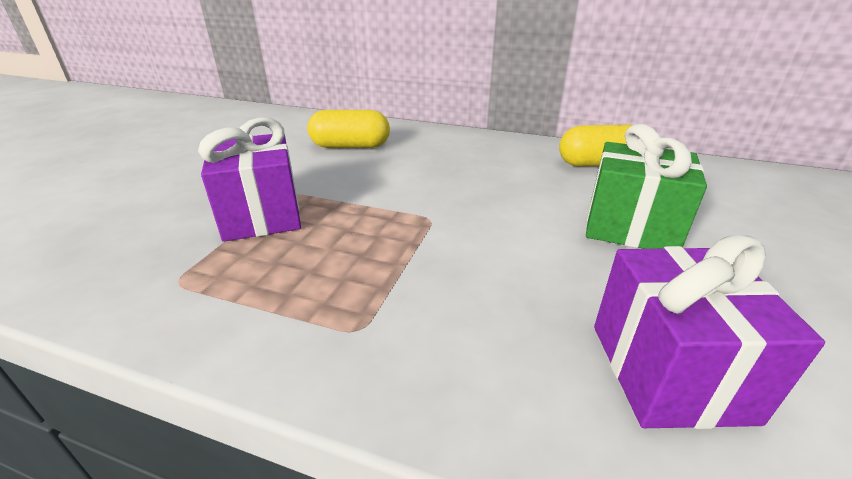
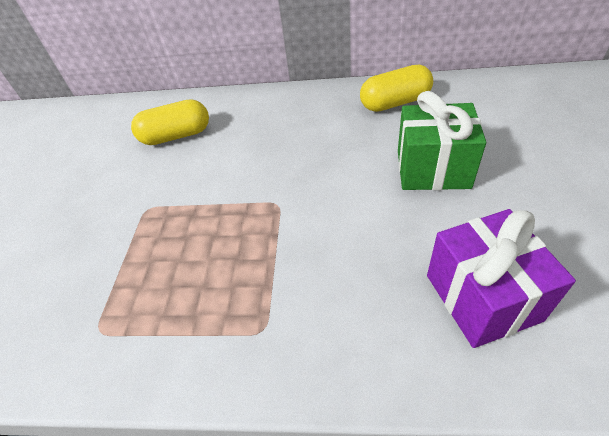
camera: 10 degrees left, 15 degrees up
purple gift [198,117,301,242] -> none

